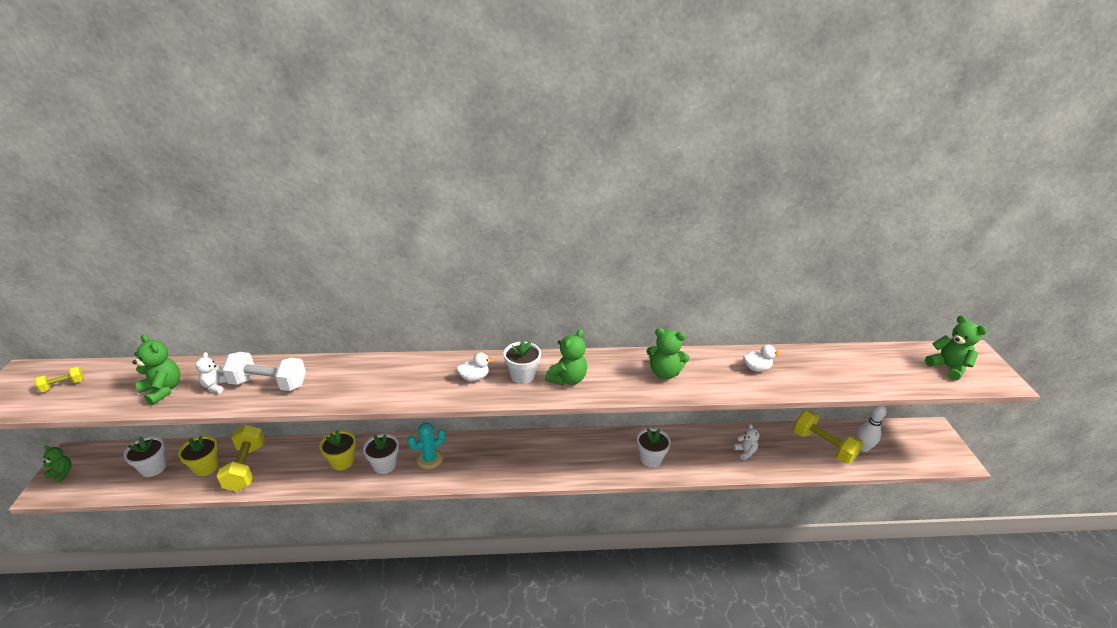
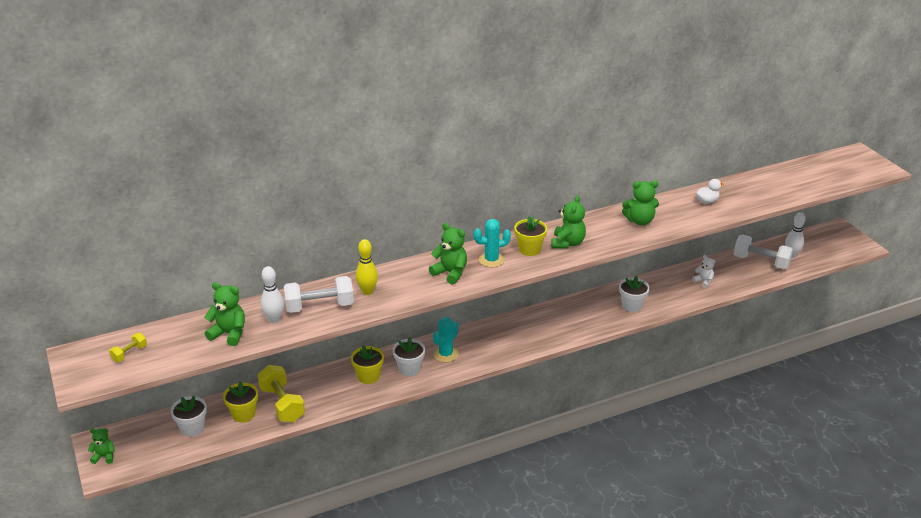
camera: 20 degrees left, 0 degrees up
white teddy bear [196,352,226,393] -> white bowling pin [261,266,284,323]
white duck [456,352,494,381] -> turquoise cactus [474,219,511,268]
white flower pot [504,340,541,384] -> yellow flower pot [514,216,547,256]
yellow dumbbell [793,410,863,464] -> white dumbbell [734,235,793,269]
green teddy bear [925,315,987,381] -> green teddy bear moved to [429,223,467,285]
none -> yellow bowling pin [356,239,378,295]

